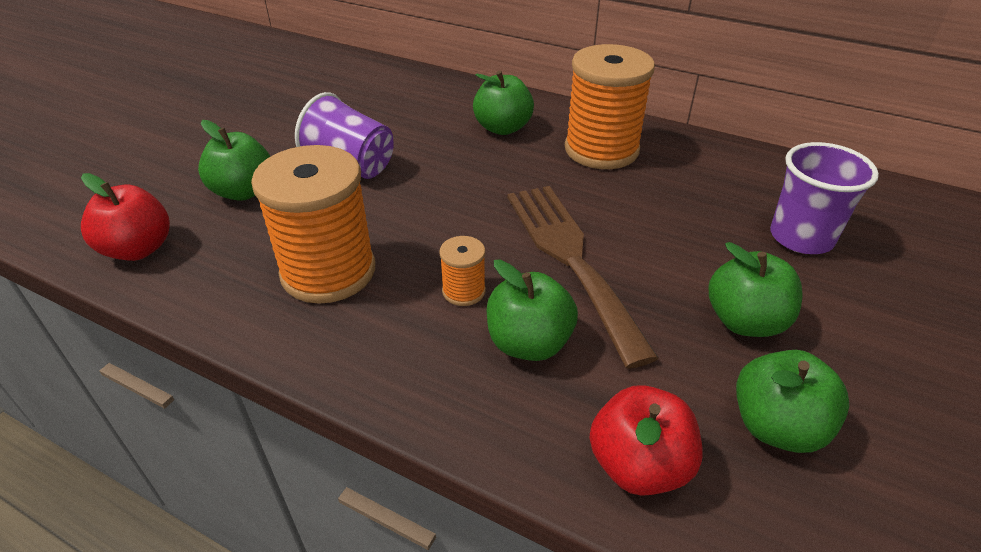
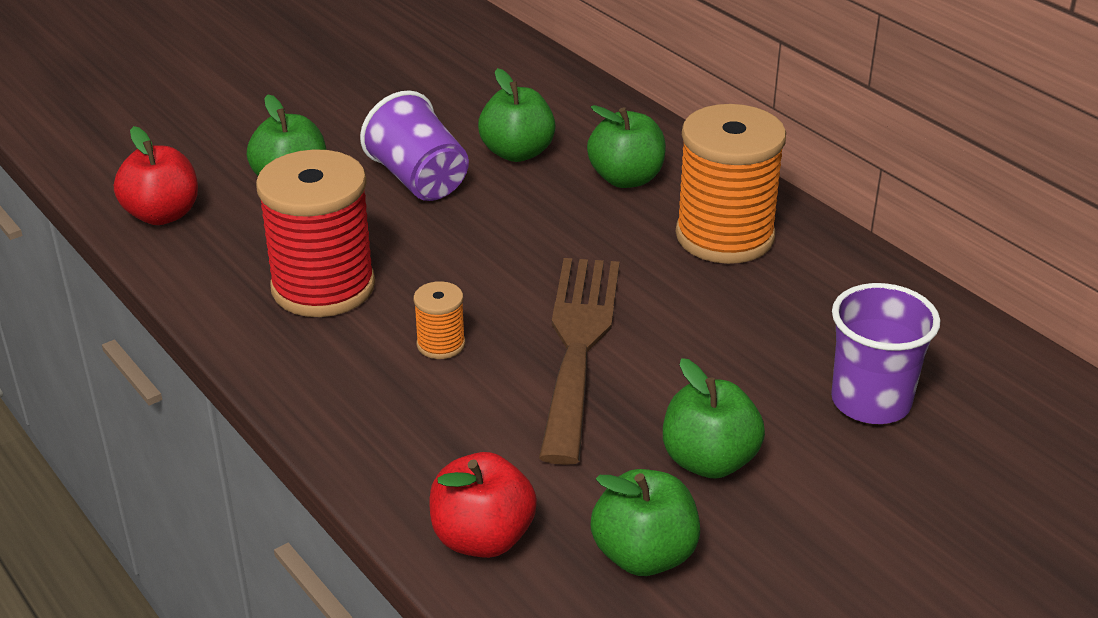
camera: 25 degrees right, 5 degrees down
orange spool [251,145,375,304] -> red spool [256,149,375,317]
green apple [487,259,578,361] -> green apple moved to [478,68,556,162]

